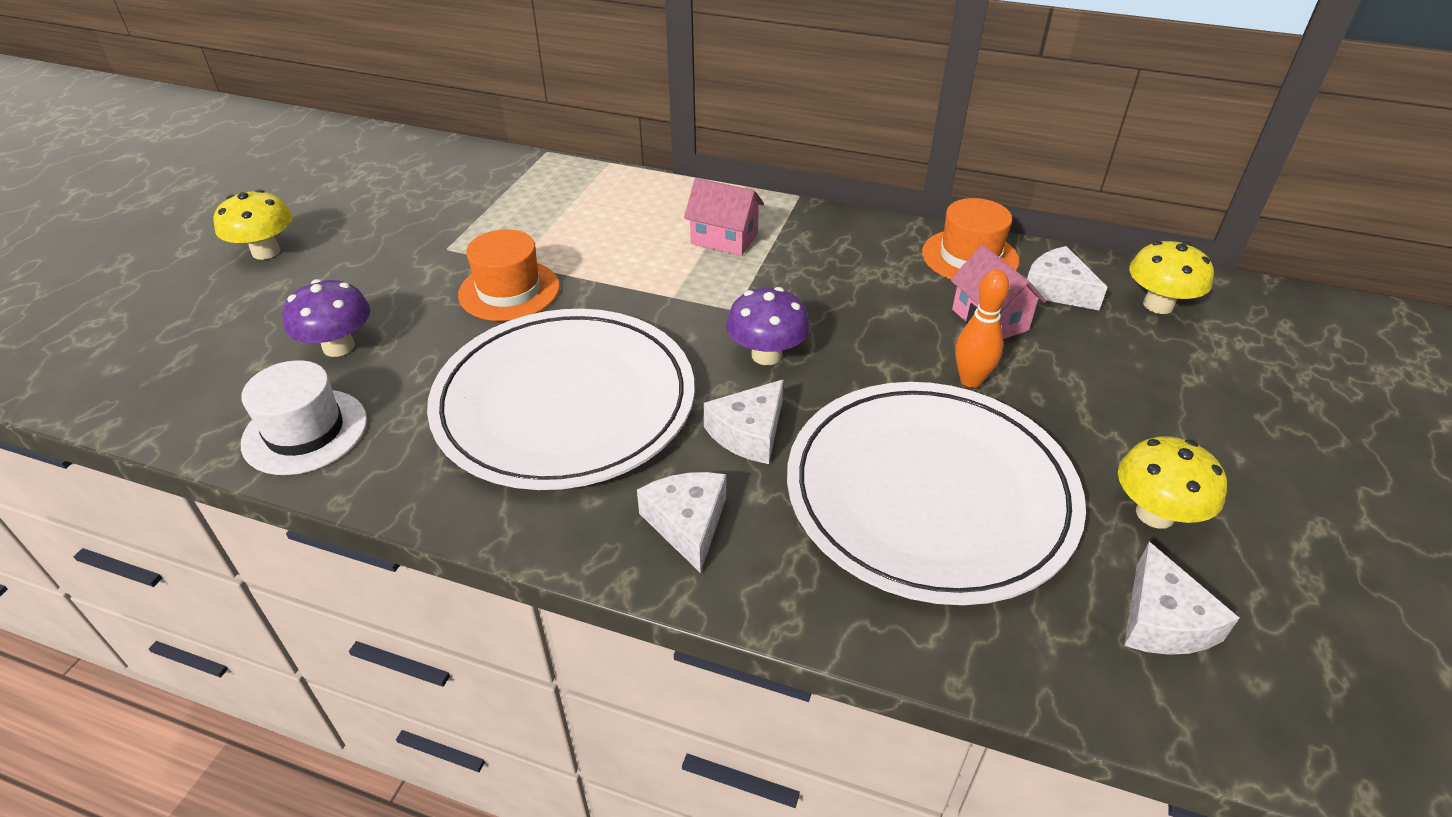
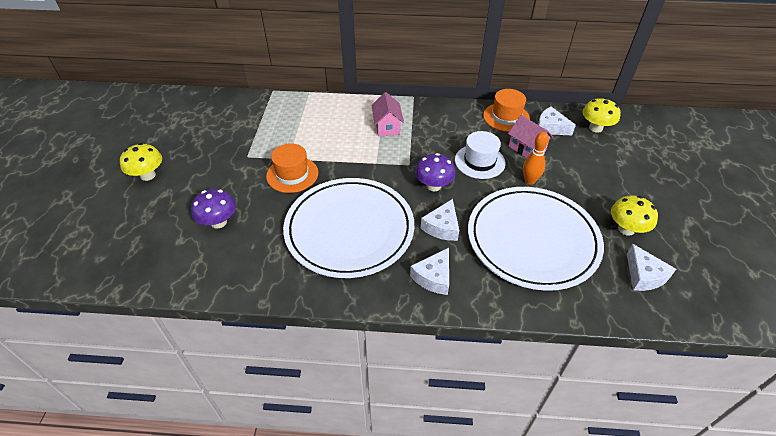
camera: 15 degrees left, 5 degrees up
white hat [241,360,367,475] -> white hat moved to [455,131,506,179]
white cheese [637,472,726,573] -> white cheese turned 120 degrees counterclockwise [410,248,449,295]
pink house [684,178,764,256] -> pink house turned 75 degrees clockwise [371,92,404,137]

